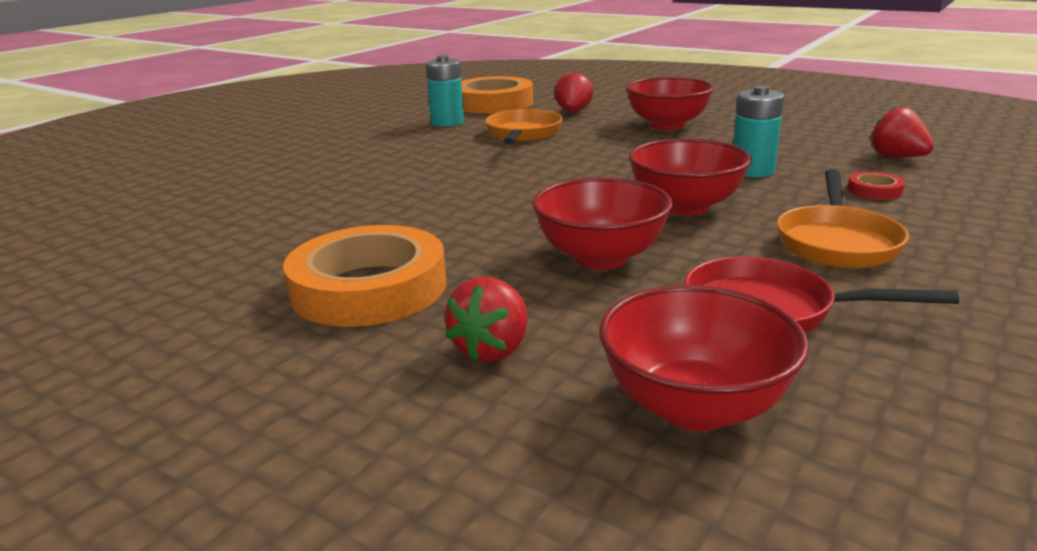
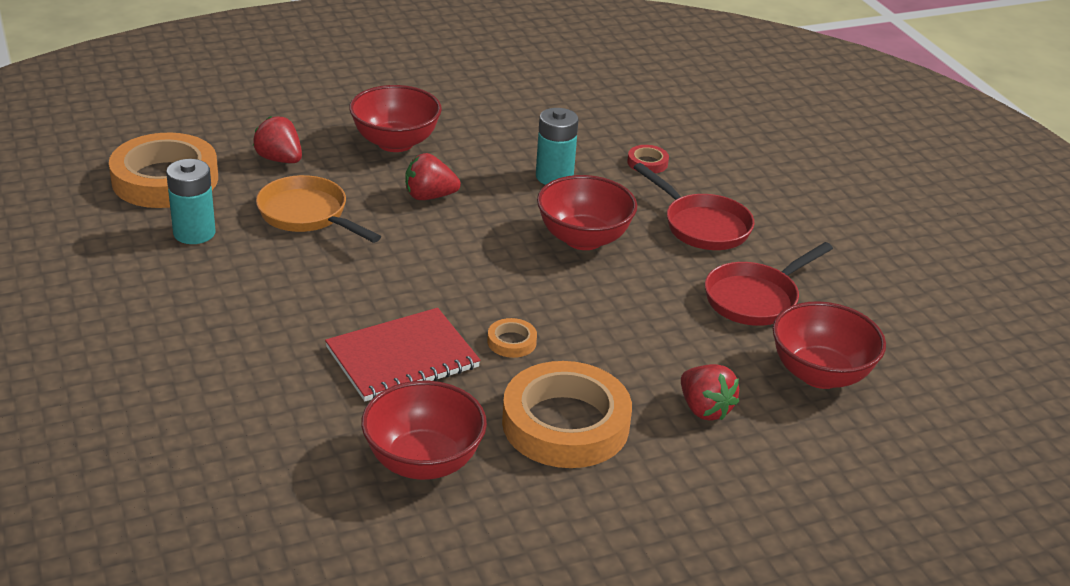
camera: 60 degrees left, 10 degrees up
red bowl [532,177,673,269] -> red bowl moved to [361,381,487,480]
orange pan [777,169,909,268] -> red pan [633,163,754,250]
red strawberry [870,106,934,157] -> red strawberry moved to [405,153,461,200]
none -> red notebook [325,308,481,401]
none -> orange tape [487,318,537,358]

